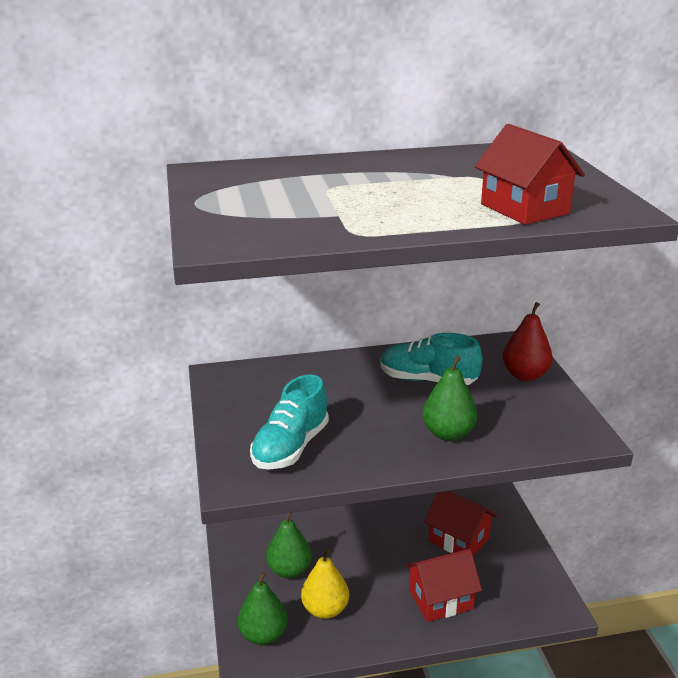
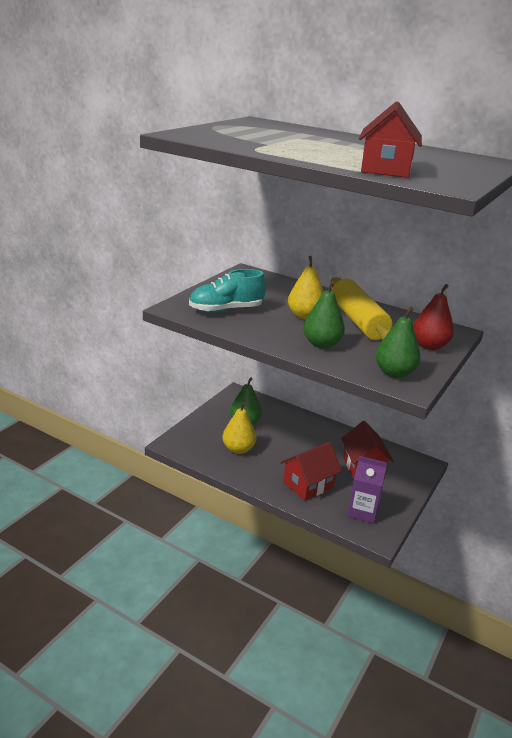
camera: 40 degrees right, 0 degrees up
green pear [238,572,288,645] -> green pear moved to [375,306,421,378]
turquoise shoe [380,333,482,385] -> yellow rolling pin [330,277,392,340]
red house [405,549,482,622] -> red house turned 60 degrees counterclockwise [280,442,342,501]
none -> yellow pear [288,256,324,320]
none -> purple carton [347,456,387,524]

